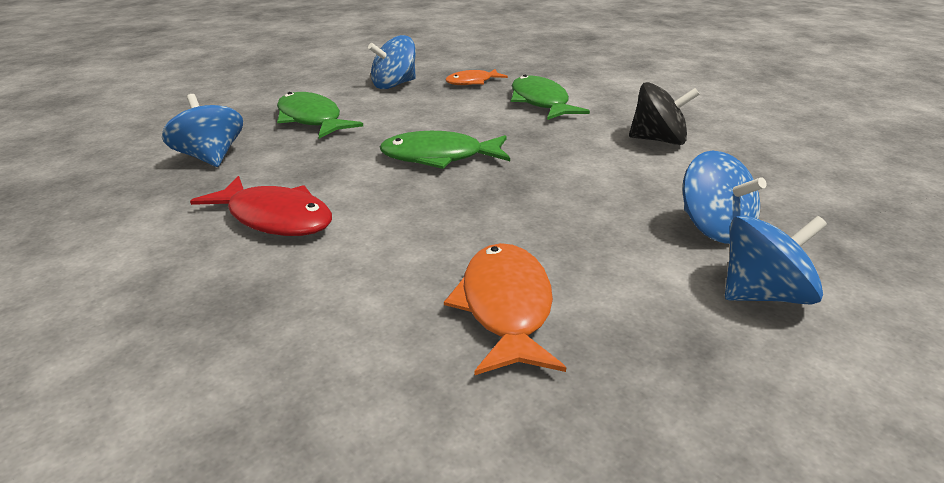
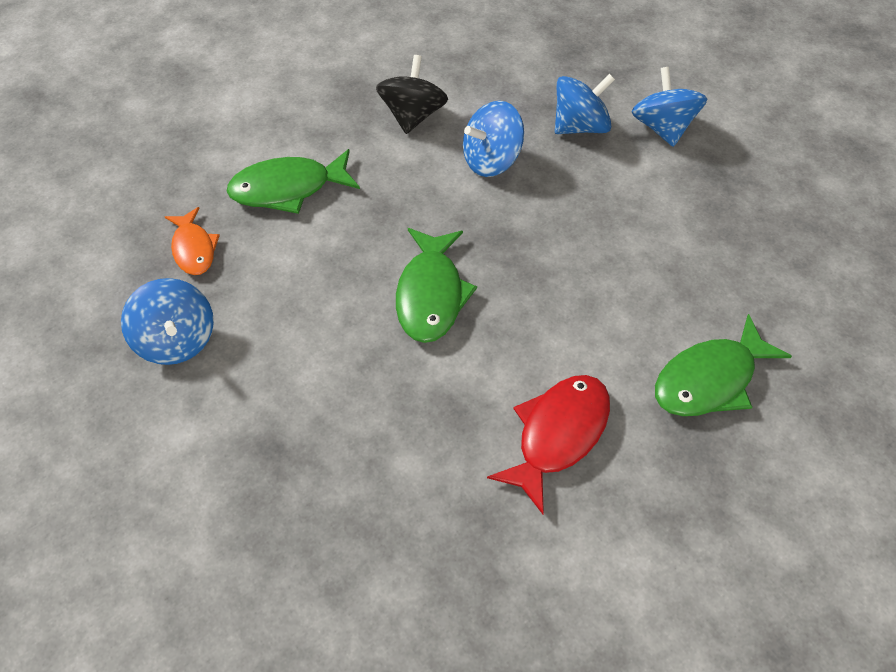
camera: 85 degrees left, 25 degrees up
blue spinning top [162,94,243,167] -> blue spinning top moved to [463,101,524,177]
green fish [277,92,363,138] -> green fish moved to [655,314,792,416]
orange fish [444,243,566,375] -> none

